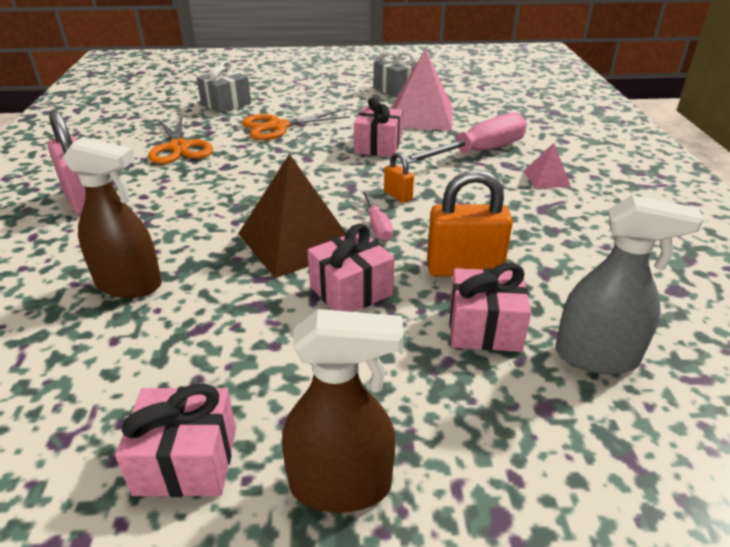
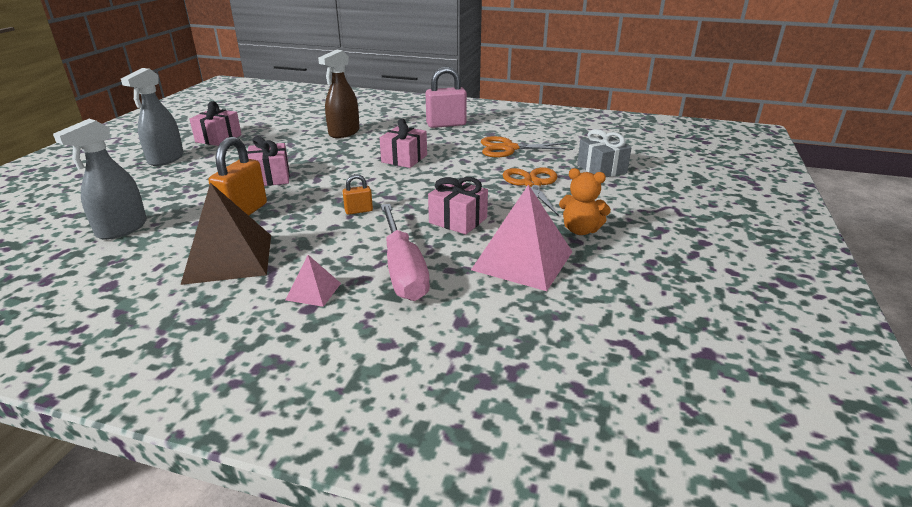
camera: 110 degrees right, 5 degrees down
brown pyramid [238,154,346,278] -> brown pyramid moved to [181,182,271,285]
brown spray bottle [282,309,404,513] -> grey spray bottle [121,68,184,166]
pink screwdriver [361,190,393,241] -> none
grey gift [373,50,417,97] -> none
pink gift [449,263,531,352] -> pink gift moved to [380,119,427,168]
none -> orange teddy bear [559,168,611,235]

